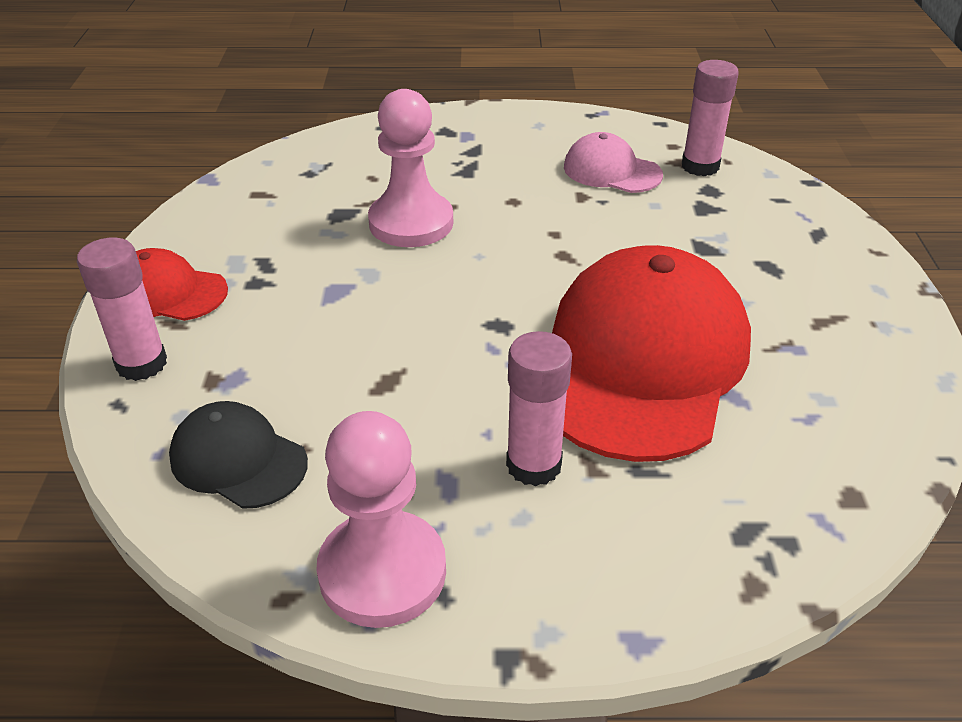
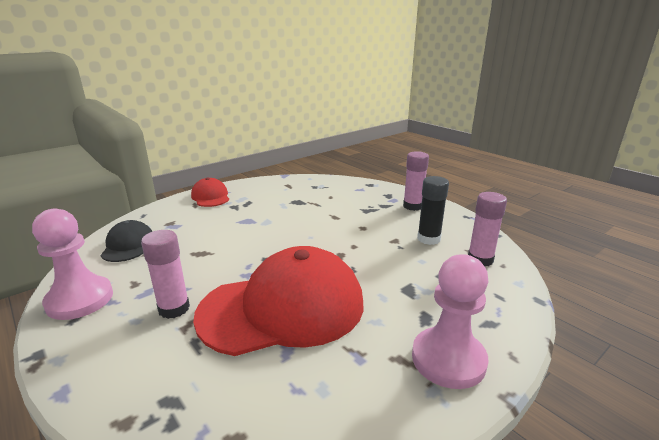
camera: 50 degrees right, 15 degrees down
pink glue stick [77,238,167,381] -> pink glue stick moved to [403,151,429,211]
pink pawn [368,89,453,247] -> pink pawn moved to [412,254,489,389]
pink cap [564,132,663,193] -> black glue stick [417,176,449,245]

